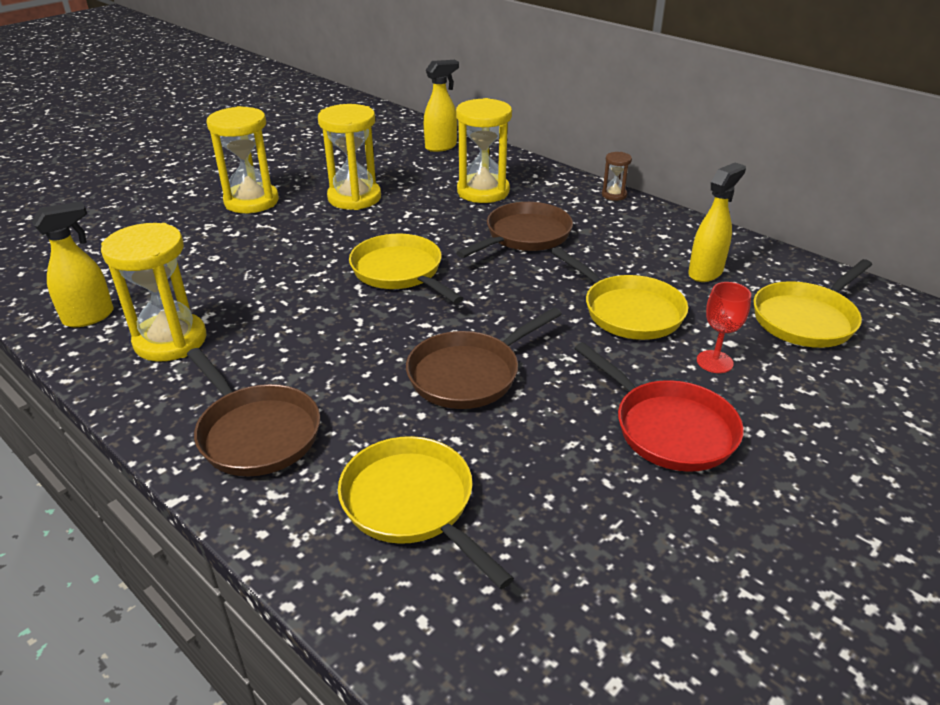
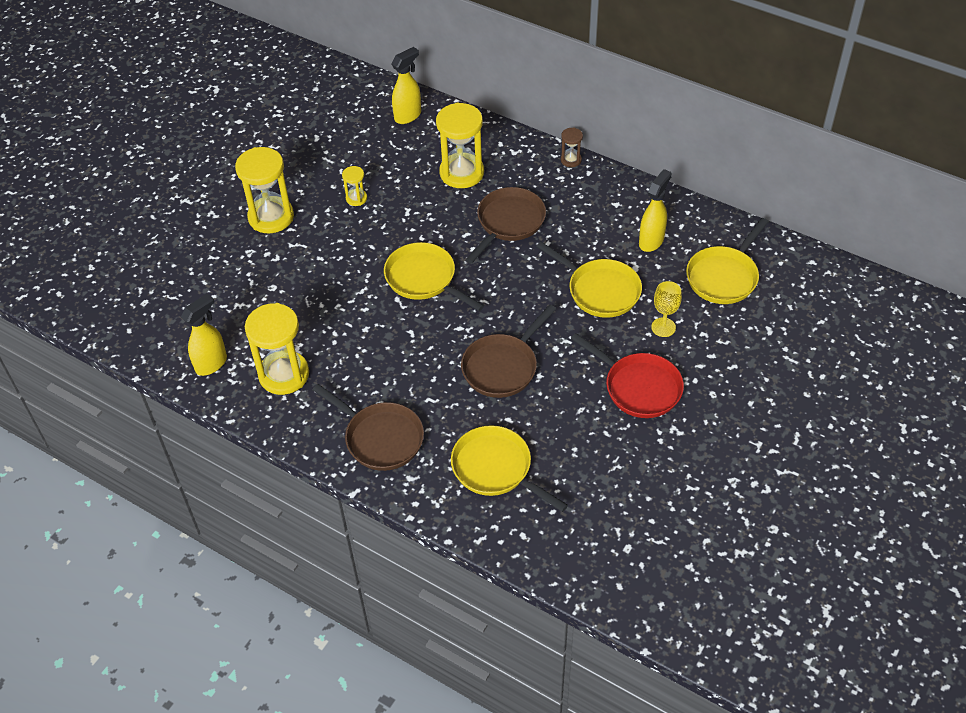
camera: 10 degrees left, 15 degrees up
yellow hourglass [318,104,381,210] -> yellow hourglass [342,166,367,206], size x0.47
red goblet [697,282,751,373] -> yellow goblet [651,281,682,337]

